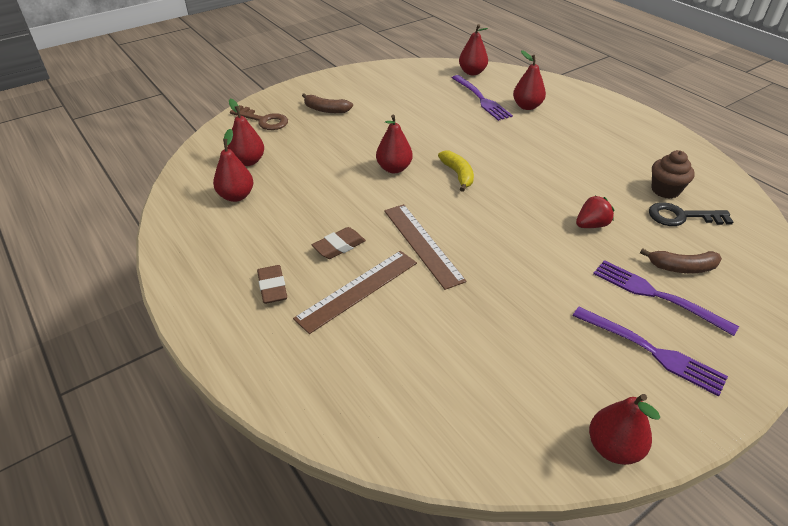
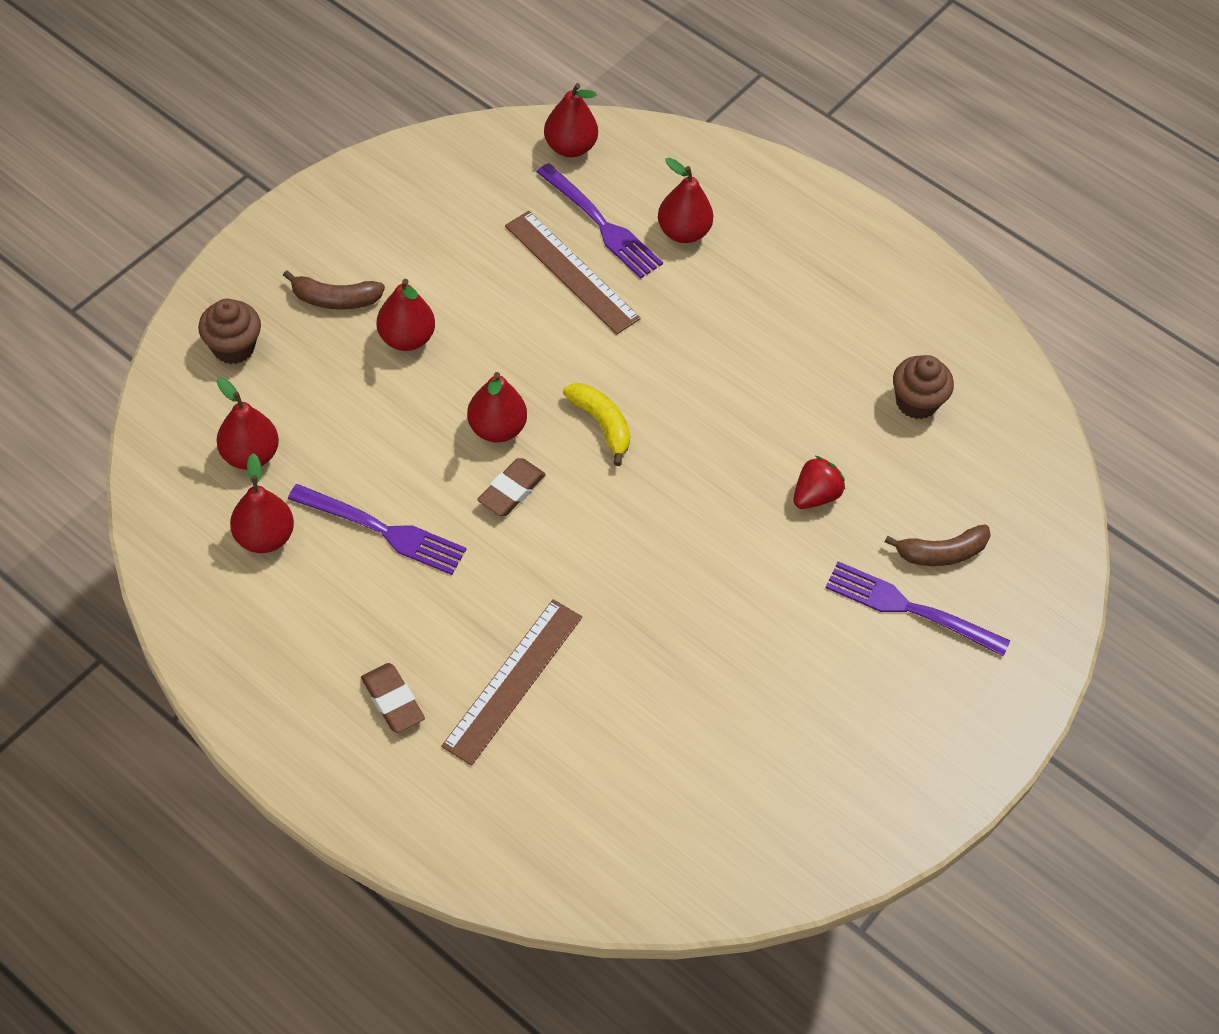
camera: 20 degrees left, 15 degrees up
brown key [230,105,288,130] -> brown cupcake [198,299,261,364]
brown eraser [312,227,366,259] -> brown eraser moved to [477,458,546,516]
brown ruler [384,204,467,290] -> brown ruler moved to [505,211,641,335]
purple fork [573,307,728,396] -> purple fork moved to [288,484,466,575]
red pear [589,394,660,465] -> red pear moved to [377,279,435,351]
black key [649,202,733,226] -> none

